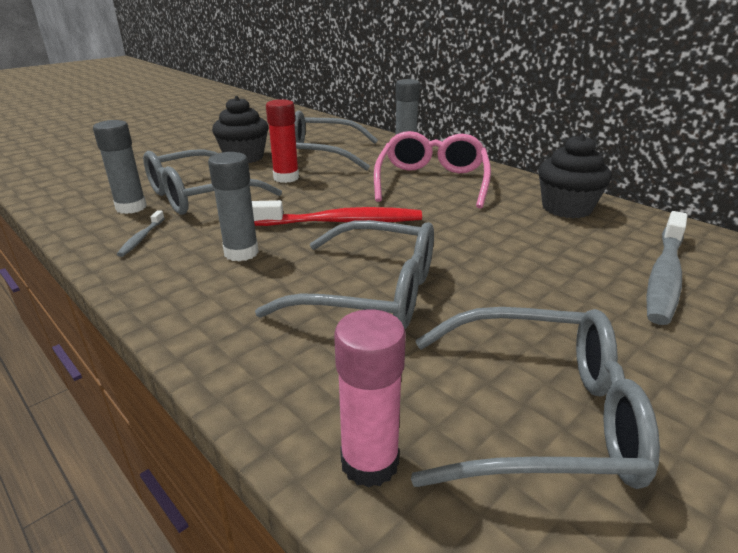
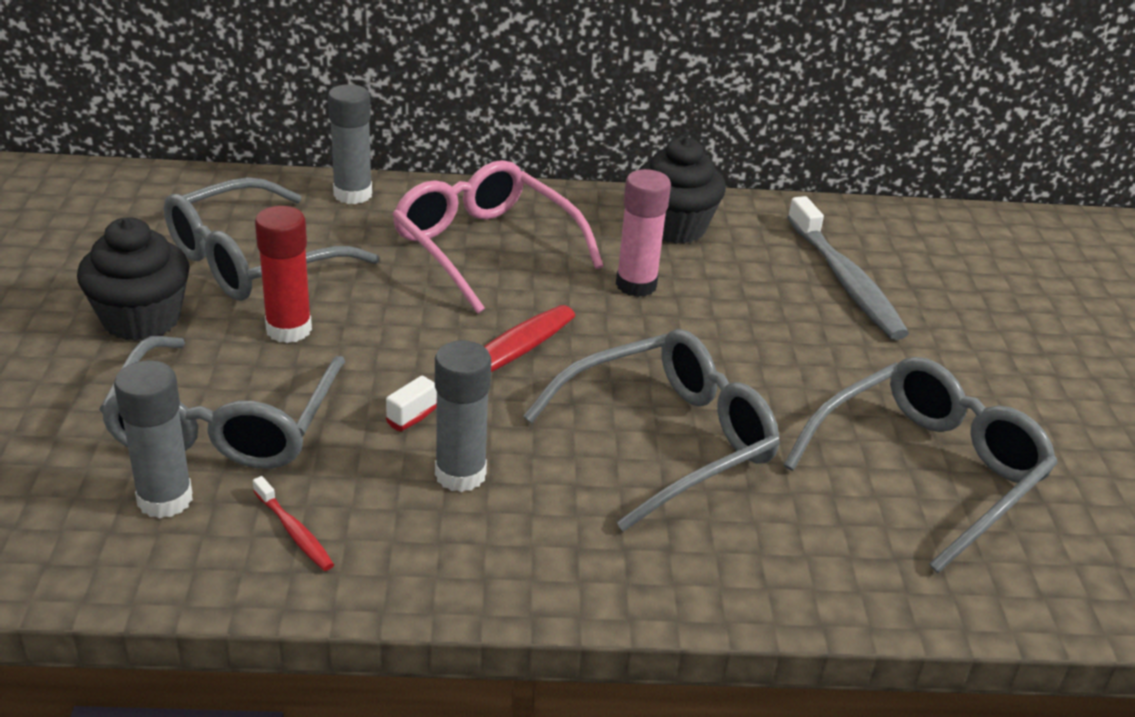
camera: 50 degrees left, 5 degrees up
grey toothbrush [117,210,165,257] -> red toothbrush [253,476,334,571]
pink glue stick [334,309,406,488] -> pink glue stick moved to [616,169,671,297]

